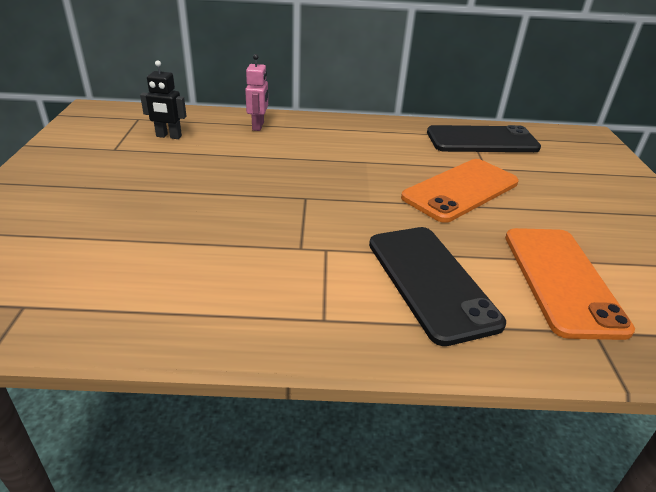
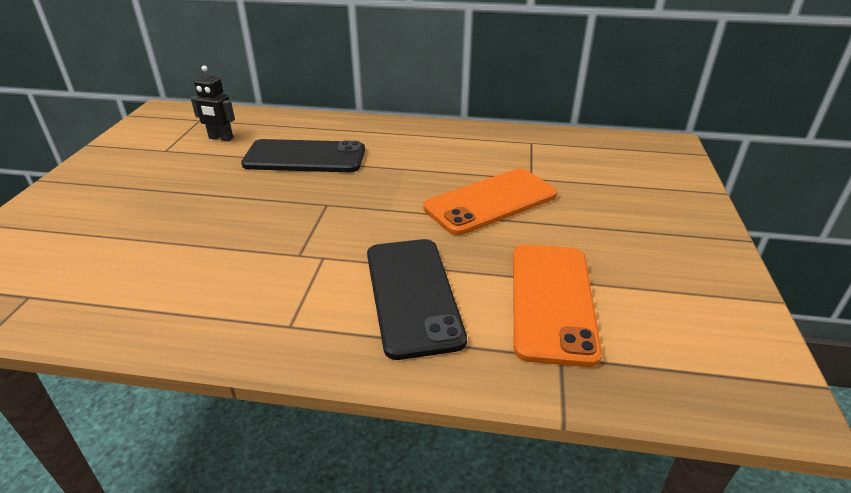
camera: 10 degrees right, 0 degrees up
pink robot [245,54,268,131] -> none
black phone [427,125,541,152] -> black phone moved to [241,139,365,172]

